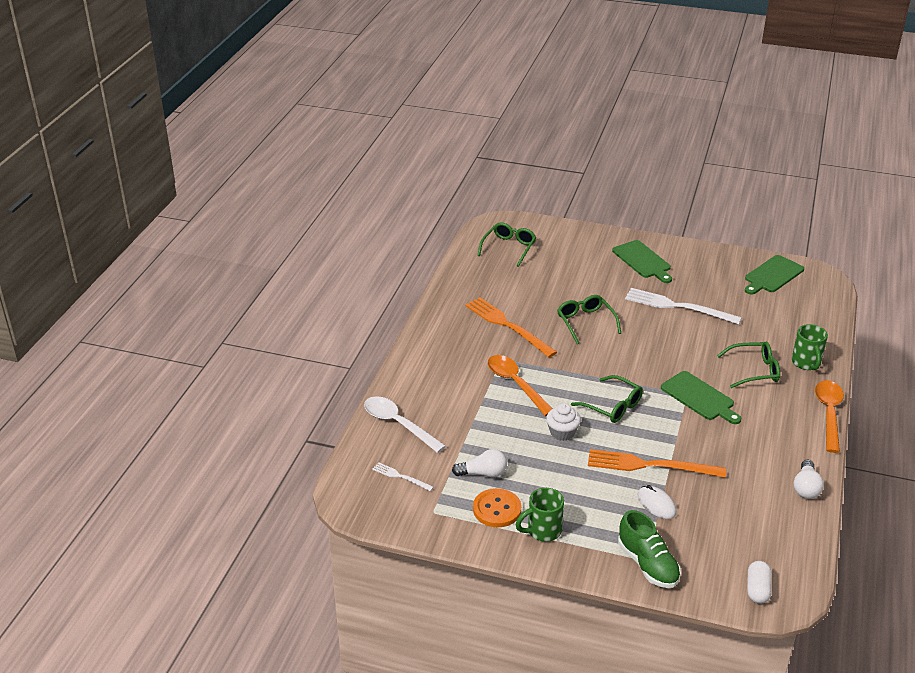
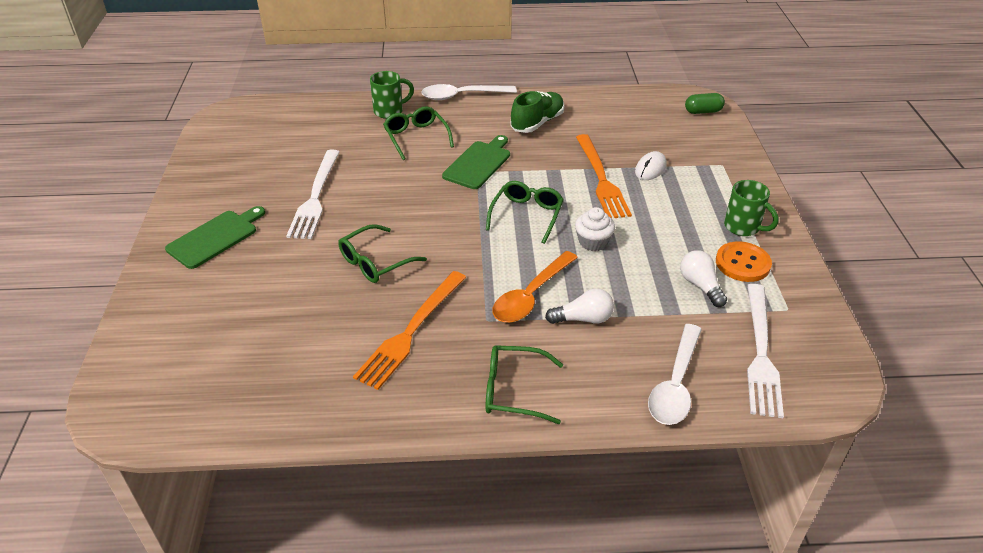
camera: 110 degrees left, 5 degrees up
white fork [372,462,434,491] -> white fork [747,284,784,418], size x2.05
green glasses [477,222,536,267] -> green glasses moved to [485,345,563,424]
green shoe [618,510,681,588] -> green shoe moved to [511,91,564,133]
green cutting board [745,255,804,295] -> none
white capsule [747,561,772,604] -> green capsule [685,93,725,114]
white light bulb [794,460,824,499] -> white light bulb moved to [545,288,614,324]
orange spoon [815,380,844,453] -> white spoon [421,84,517,100]

